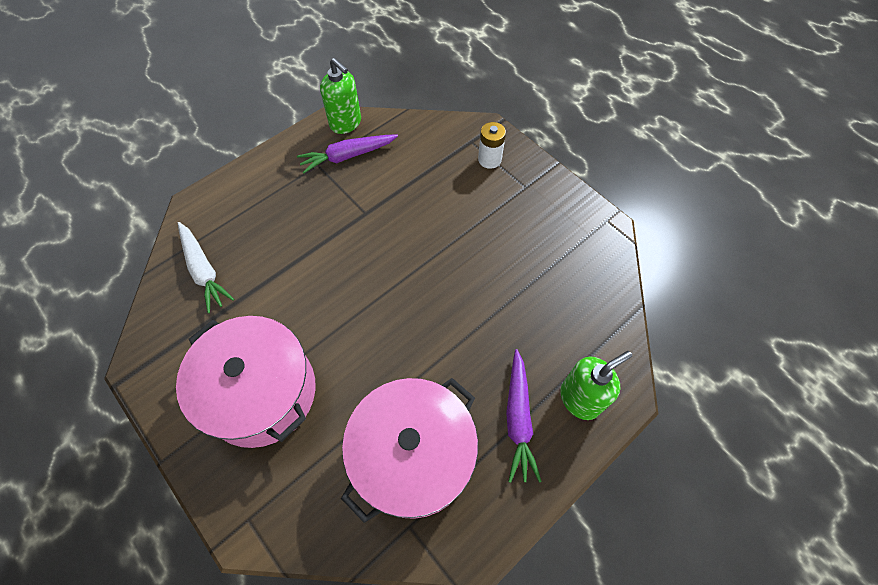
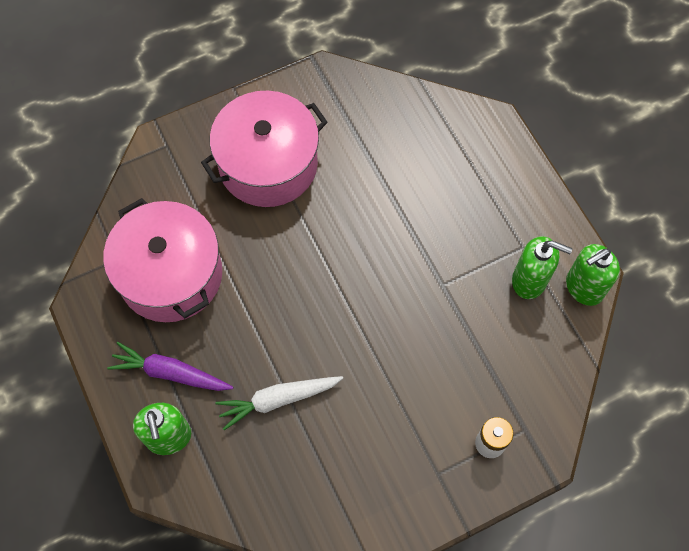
camera: 105 degrees right, 5 degrees up
white carrot [178,222,234,313] -> white carrot moved to [215,376,343,430]
purple carrot [297,135,398,173] -> green soap dispenser [512,236,573,299]

